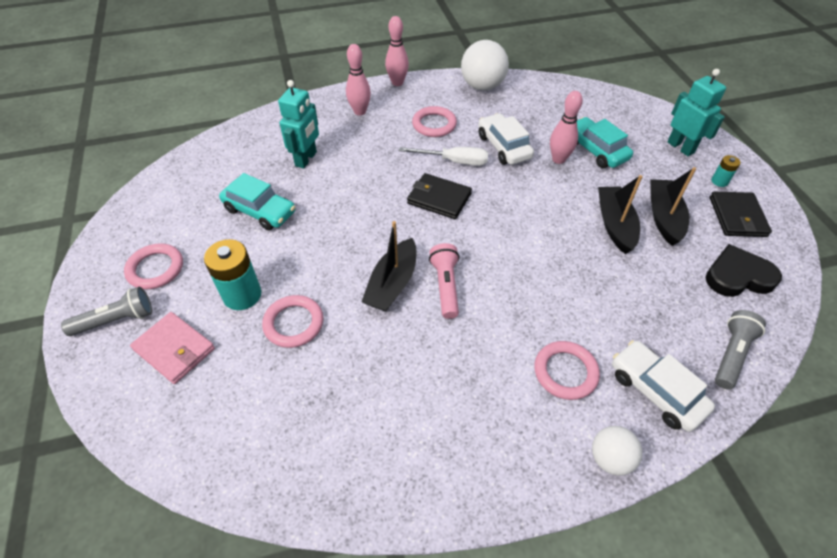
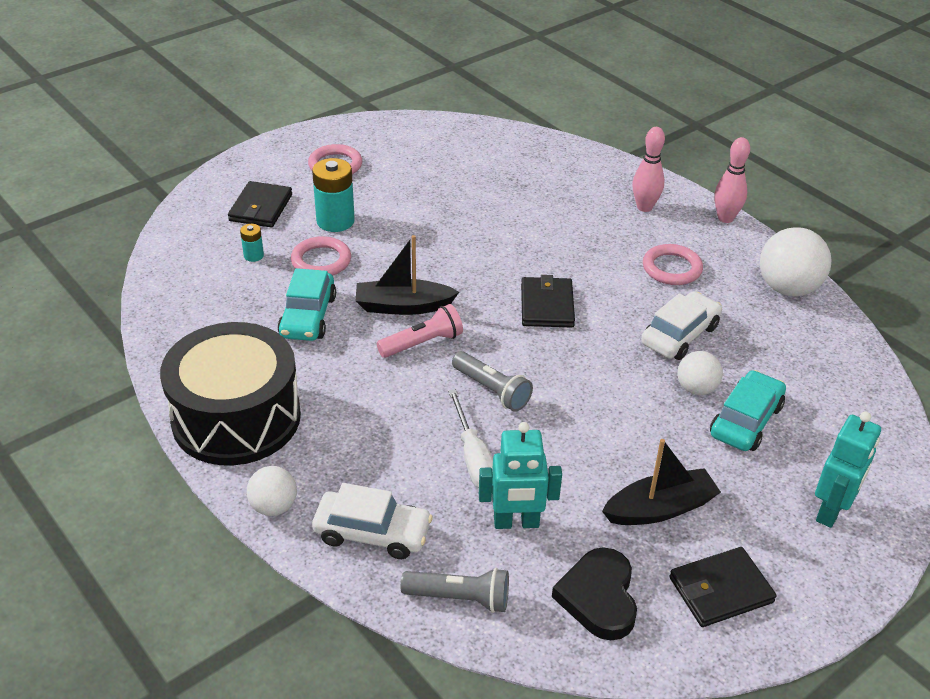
camera: 65 degrees right, 10 degrees down
grey flashlight [61,287,152,336] -> grey flashlight moved to [452,351,533,412]
pink wallet [130,312,215,384] -> black wallet [228,181,292,227]
turquoise car [219,173,295,231] -> turquoise car moved to [278,268,336,341]
turquoise robot [278,80,319,168] -> turquoise robot moved to [479,422,562,529]
white screwdriver [399,147,488,166] -> white screwdriver moved to [448,389,493,488]
pink ring [534,341,600,400] -> none
pink bowling pin [550,91,583,164] -> white ball [678,351,723,395]
black boat [598,175,643,254] -> none
white car [612,340,715,432] -> white car turned 75 degrees clockwise [312,483,433,559]
black heart [705,244,782,297] -> black heart turned 150 degrees counterclockwise [552,547,637,640]
turquoise battery [711,155,741,187] -> turquoise battery moved to [240,224,264,262]
none -> black drum [160,322,301,465]

